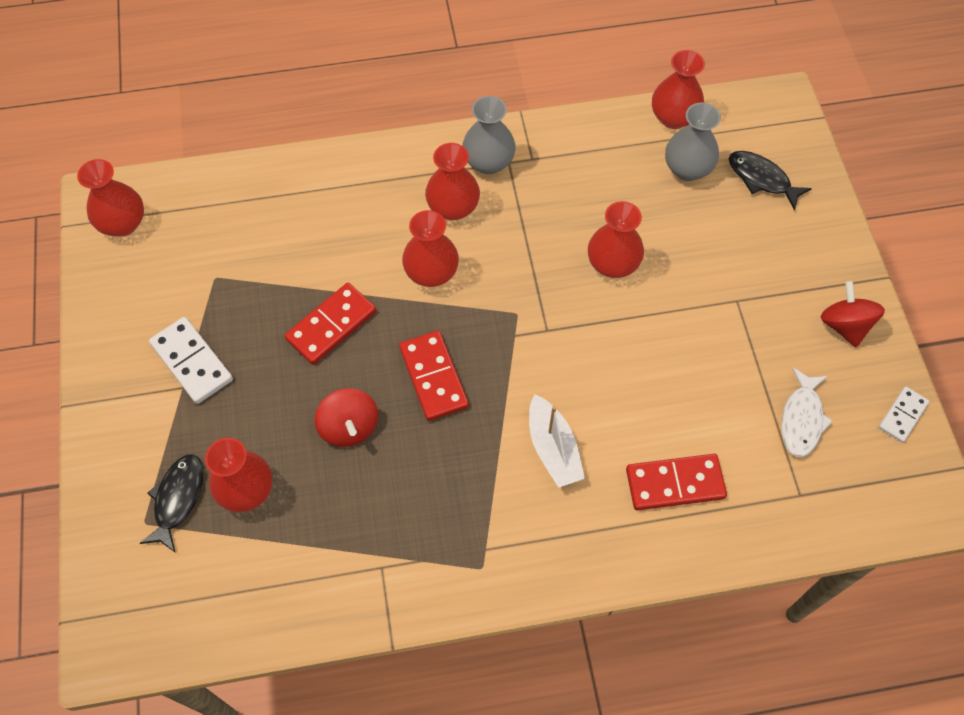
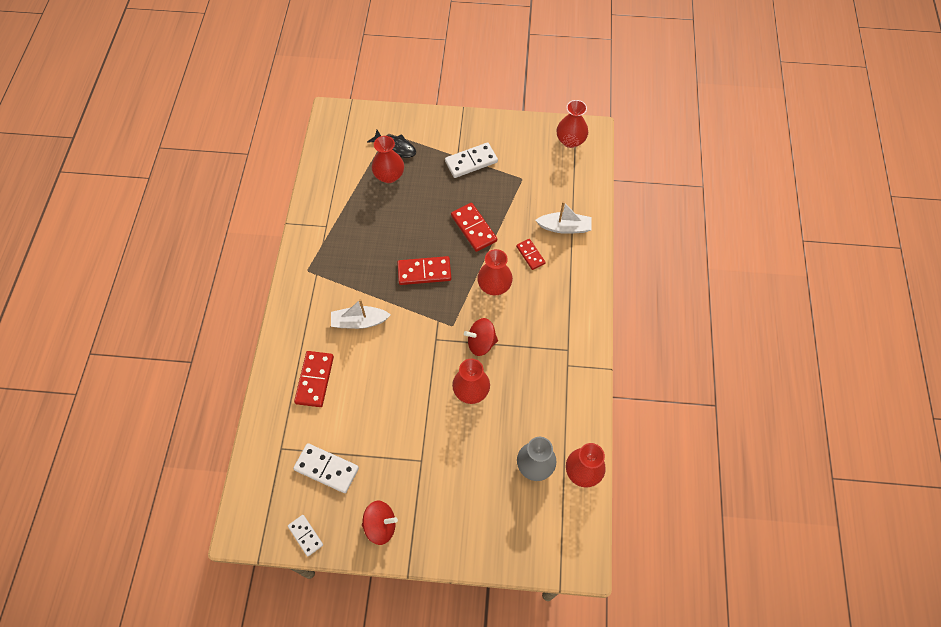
camera: 105 degrees right, 0 degrees up
red spinning top [315,388,378,447] -> red spinning top moved to [464,318,498,356]
red vase [425,143,480,220] -> none
grey vase [462,96,516,174] -> none
black fish [729,151,812,210] -> none
white fish [781,368,833,457] -> white domino [293,443,359,493]
none -> red domino [516,239,546,270]
none -> white boat [535,201,591,234]

